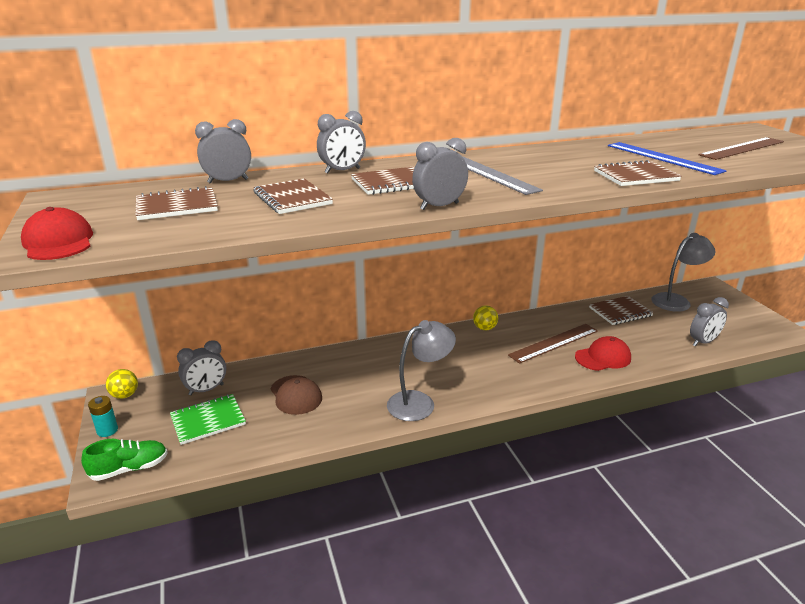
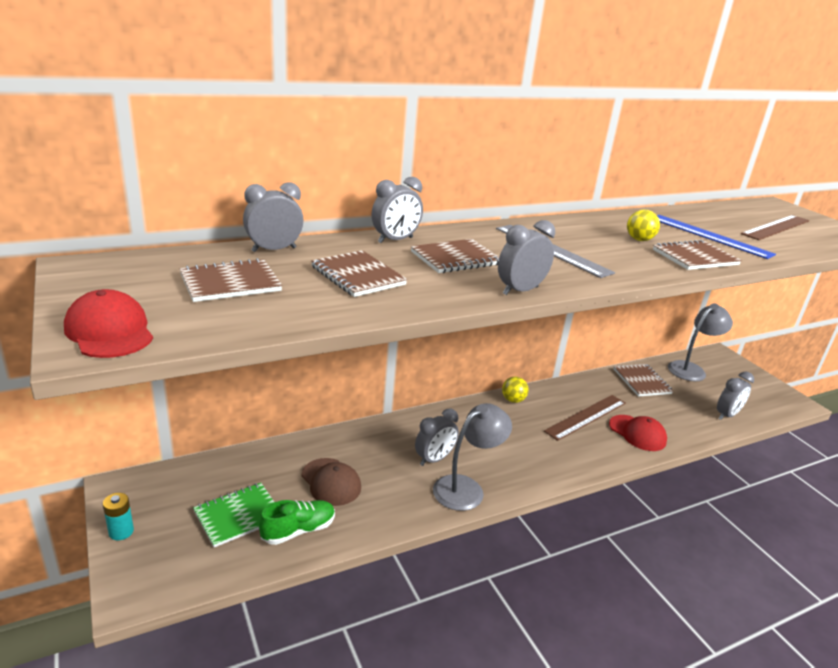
camera: 10 degrees left, 0 degrees up
green shoe [81,439,168,481] -> green shoe moved to [259,500,335,545]
yellow ball [106,369,138,399] -> yellow ball moved to [627,210,660,241]
grey clock [177,340,226,396] -> grey clock moved to [415,409,459,466]
red cap [575,336,631,371] -> red cap turned 75 degrees clockwise [609,415,667,451]
brown notebook [589,296,654,325] -> brown notebook turned 75 degrees counterclockwise [613,364,673,397]

